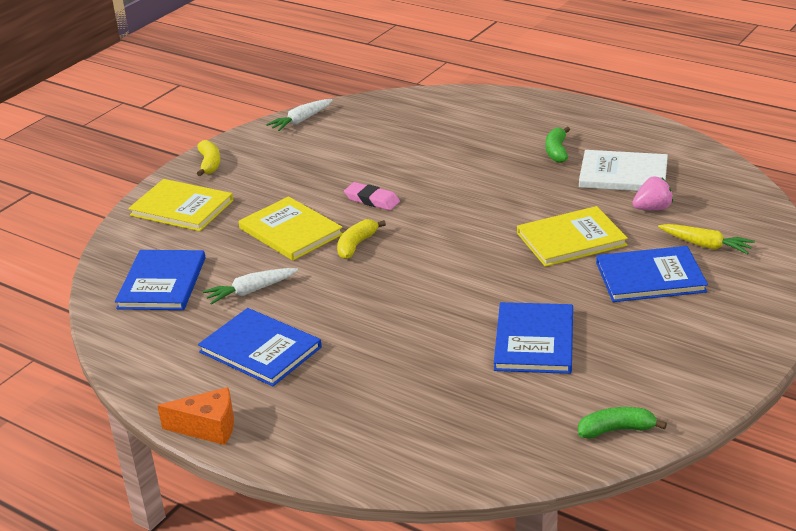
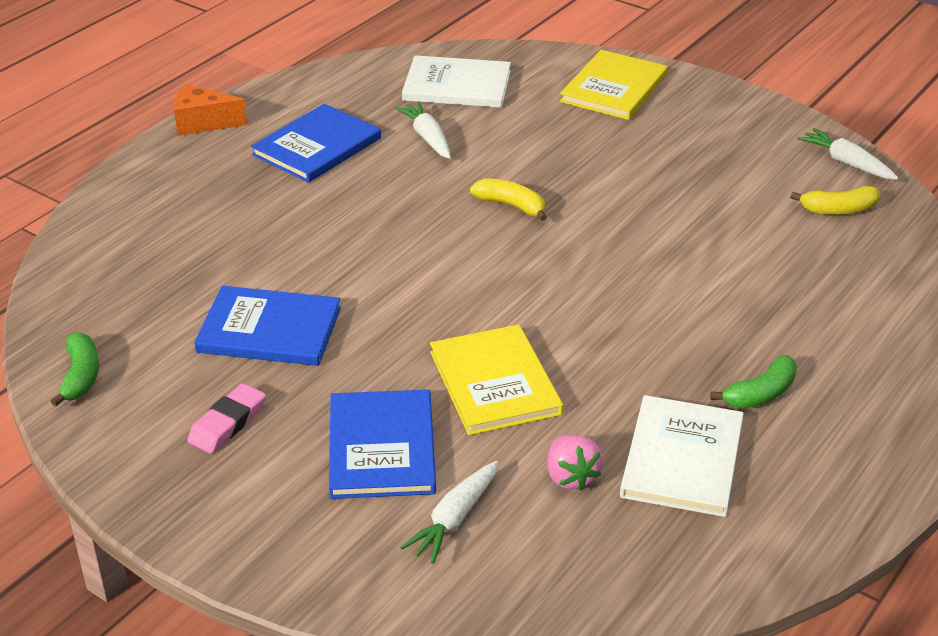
camera: 90 degrees right, 5 degrees up
blue book [115,250,205,310] -> white book [402,55,511,108]
orange cheese [157,387,234,445] -> orange cheese turned 90 degrees clockwise [173,84,247,136]
yellow banana [197,140,221,176] -> yellow banana moved to [791,186,880,215]
yellow book [239,197,343,261] -> none
pink eraser [344,182,400,210] -> pink eraser moved to [187,383,266,453]
green banana [546,127,570,163] -> green banana turned 135 degrees clockwise [710,355,797,409]
yellow carrot [658,224,755,254] -> white carrot [400,461,498,564]

